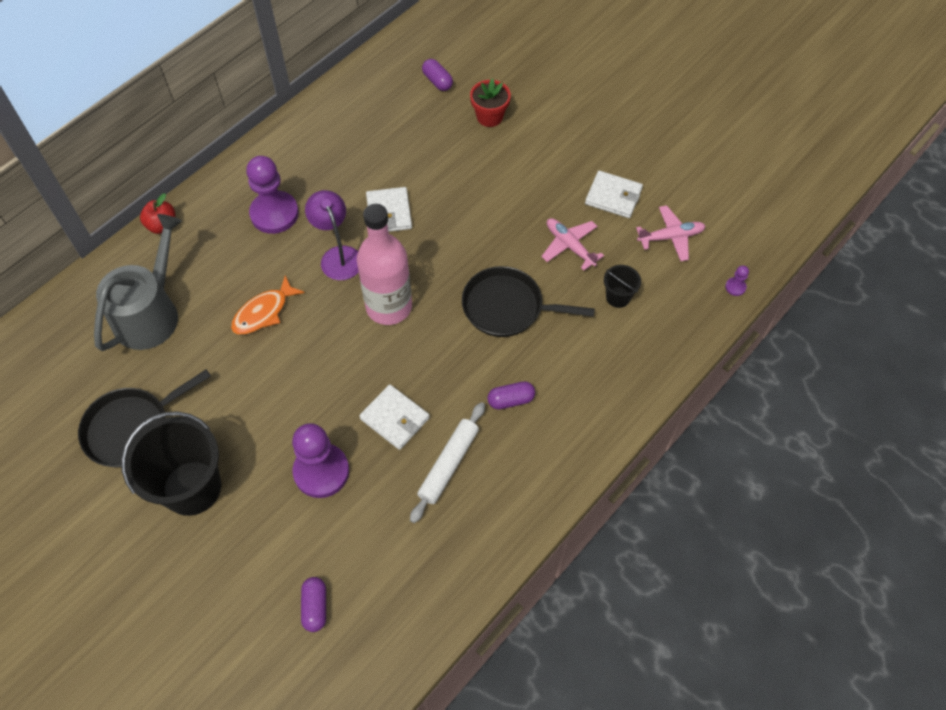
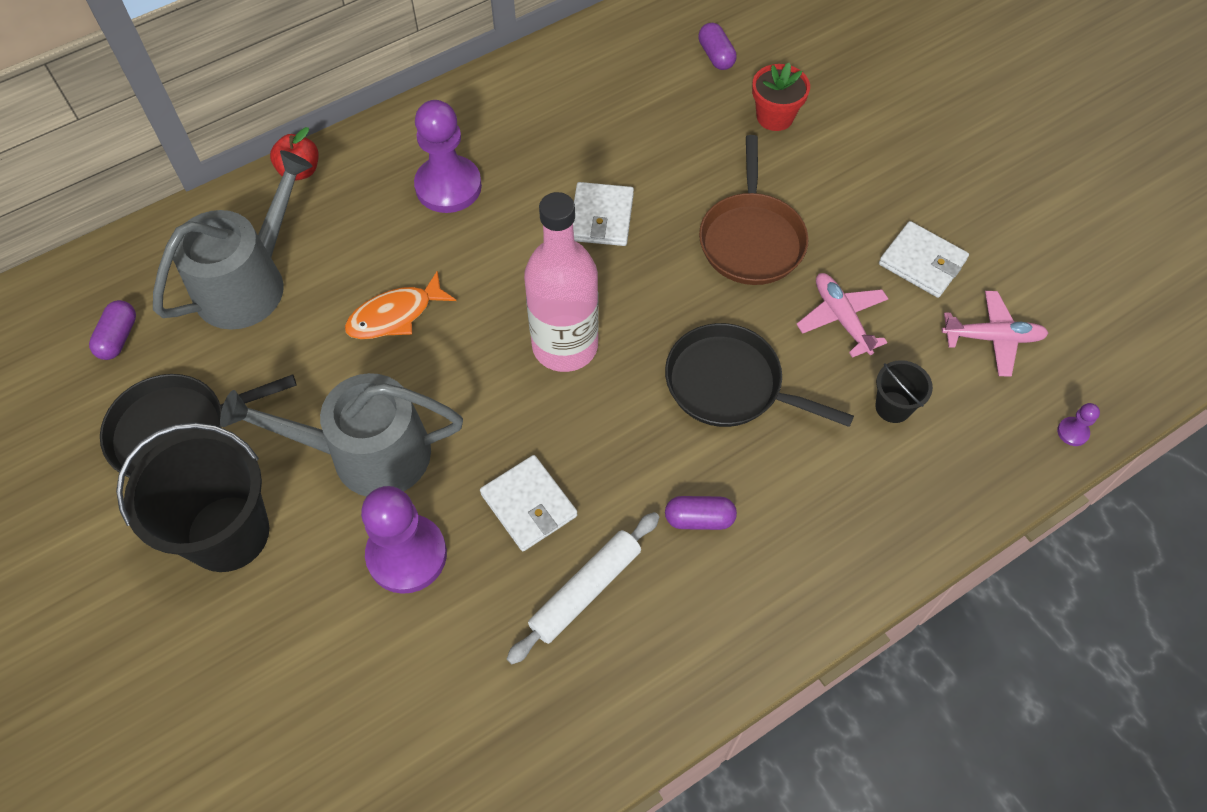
camera: 15 degrees right, 0 degrees up
purple capsule [301,577,326,632] -> purple capsule moved to [89,300,136,360]
purple lamp [305,190,359,280] -> none
none -> grey watering can [220,373,463,497]
none -> brown pan [699,135,809,285]

